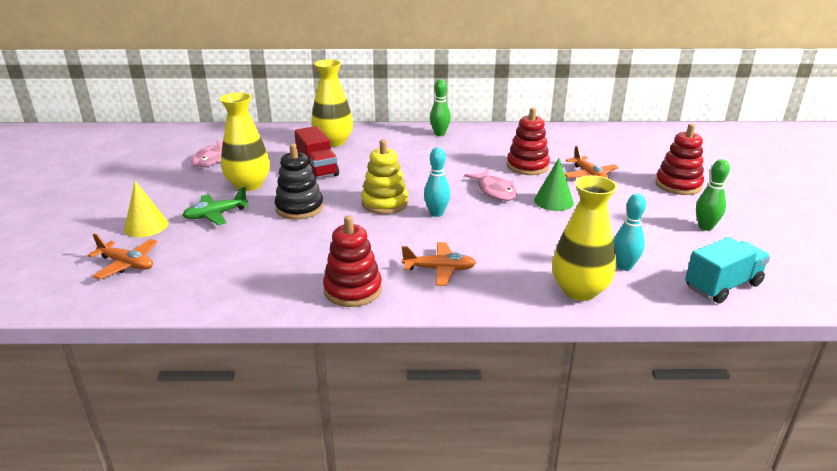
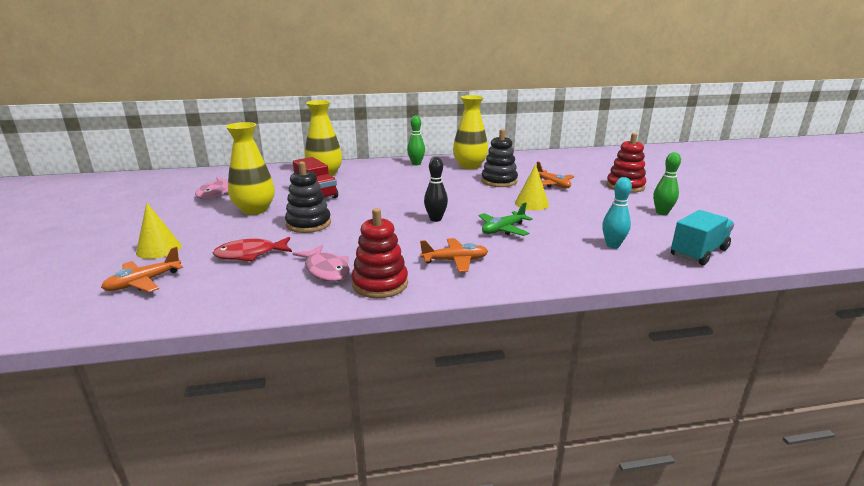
camera: 10 degrees left, 5 degrees down
orange plane [87,234,158,279] -> orange plane turned 120 degrees clockwise [101,247,183,292]
green plane [182,187,248,225] -> green plane moved to [479,202,533,236]
yellow stacking toy [361,139,408,214] -> none
turquoise bowling pin [424,147,450,217] -> black bowling pin [424,157,448,222]
pink fish [464,170,517,201] -> pink fish moved to [293,245,350,282]
red stacking toy [507,107,550,175] -> black stacking toy [481,129,518,187]
green cone [534,158,574,211] -> yellow cone [515,164,549,210]
yellow vase [552,175,618,301] -> yellow vase moved to [453,95,488,169]
none -> red fish [213,237,292,261]

